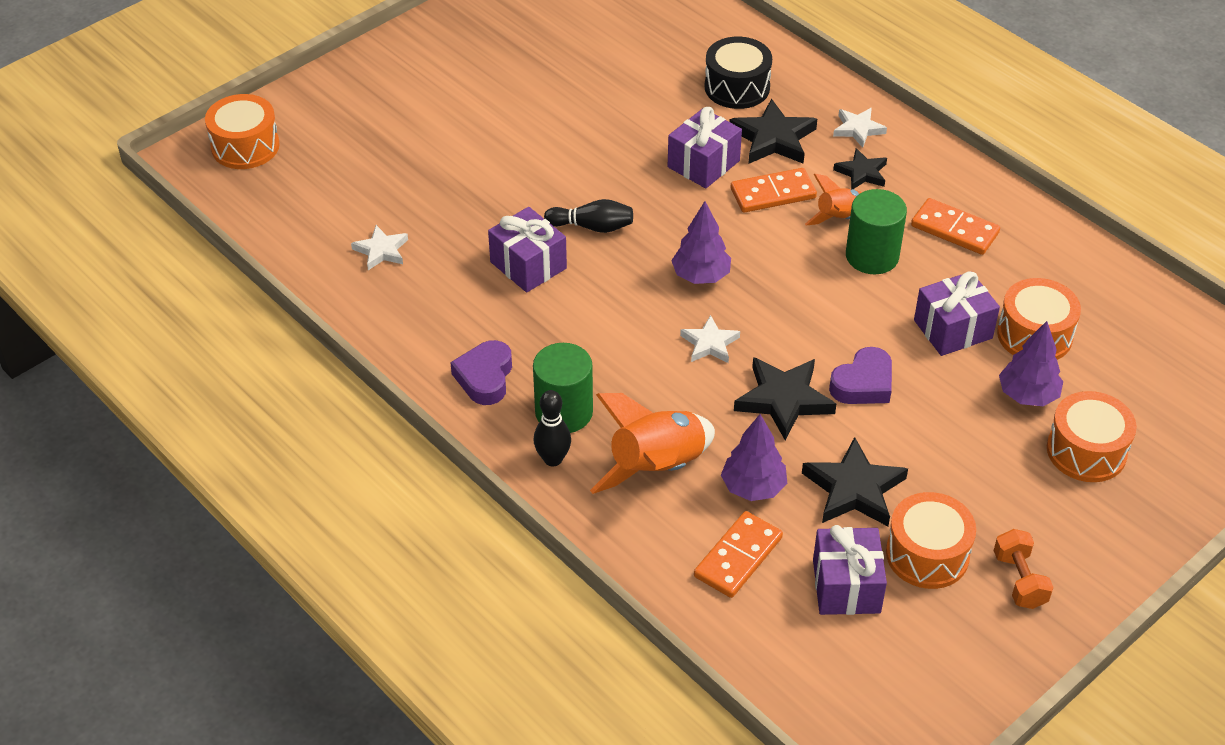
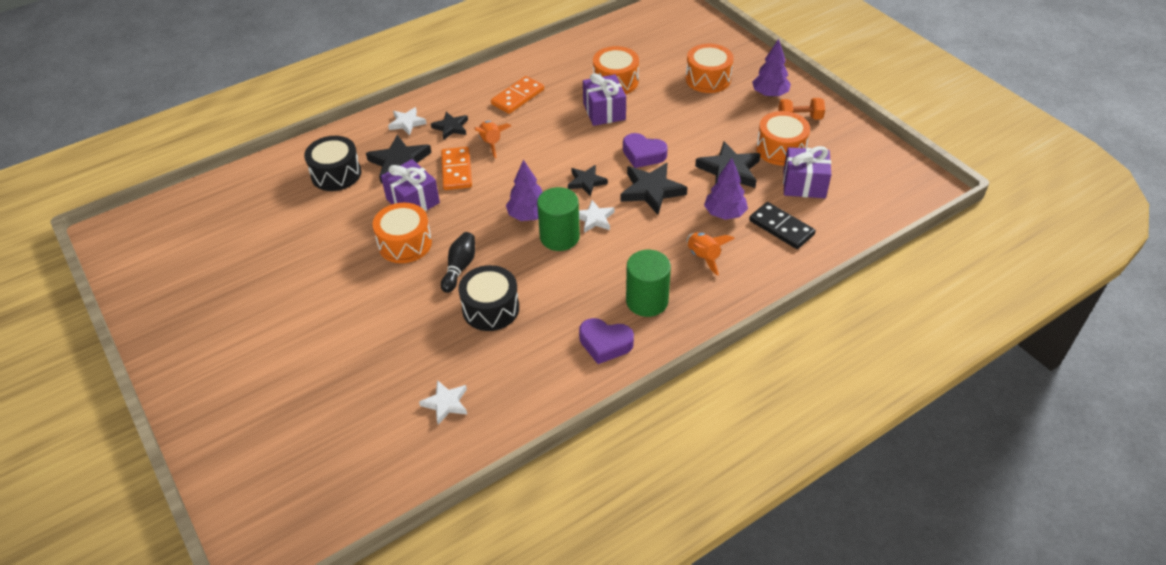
camera: 80 degrees left, 0 degrees up
orange drum [205,94,280,169] -> orange drum moved to [373,203,432,263]
purple gift [488,207,567,293] -> black drum [458,265,519,331]
black bowling pin [534,390,571,466] -> none
orange rocket [590,393,715,494] -> orange rocket [687,232,735,276], size x0.58
orange domino [694,511,783,598] -> black domino [749,202,816,249]
purple heart [829,347,892,404] -> purple heart turned 150 degrees clockwise [623,133,668,168]
green cylinder [846,189,907,274] -> green cylinder moved to [537,187,580,251]
purple tree [999,321,1063,406] -> purple tree moved to [752,39,791,97]
none -> black star [568,165,608,196]

